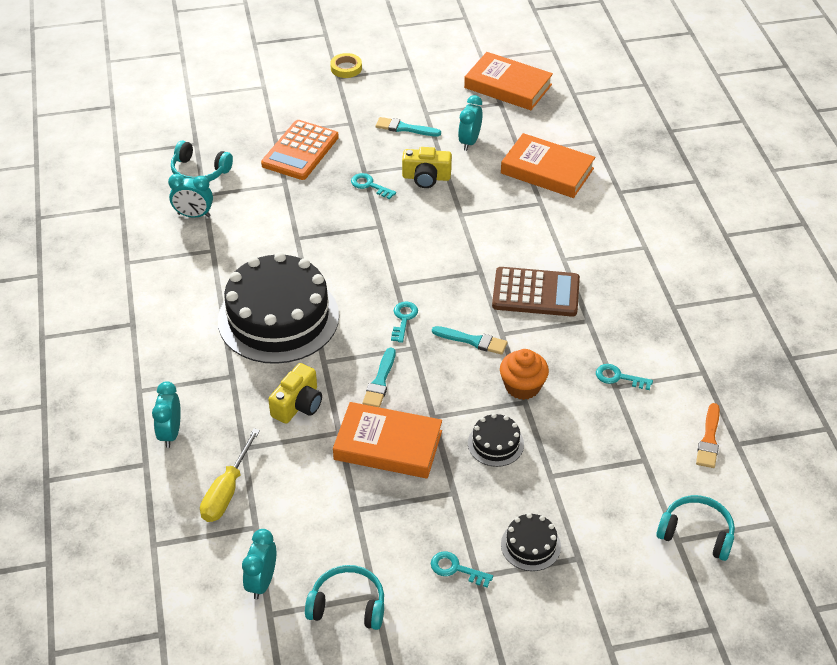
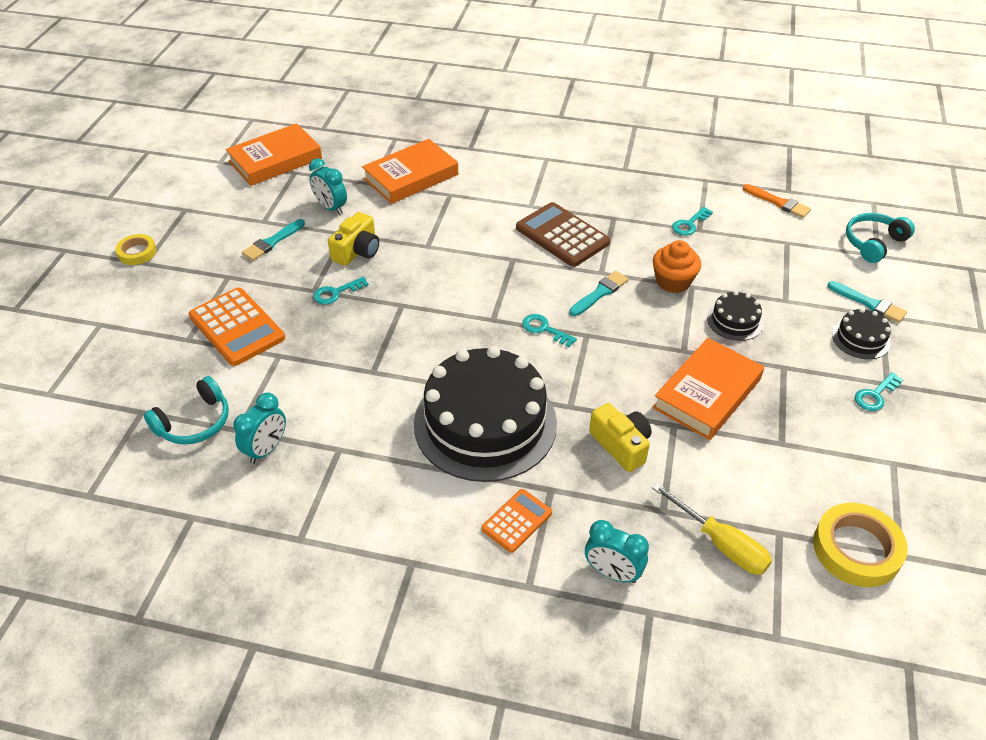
camera: 65 degrees left, 0 degrees up
turquoise clock [242,529,276,599] -> yellow tape [813,503,908,587]
turquoise headphones [305,565,384,630] -> none
turquoise brush [362,347,395,407] -> turquoise brush moved to [827,281,907,323]
brown calculator [492,267,580,317] -> brown calculator turned 75 degrees counterclockwise [516,202,610,267]
none -> orange calculator [481,489,552,553]

